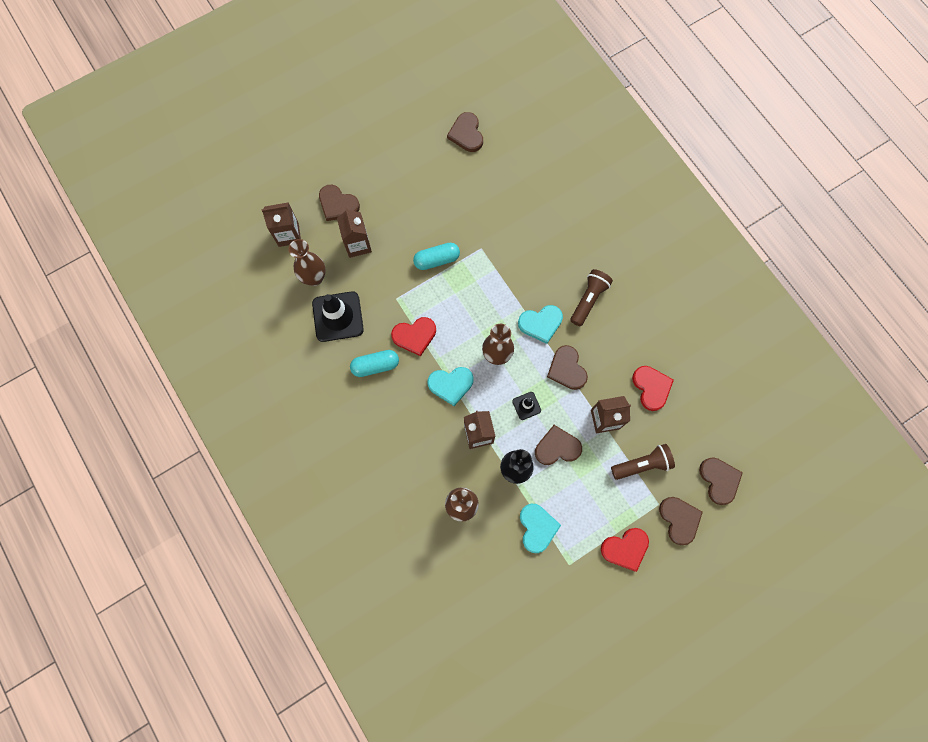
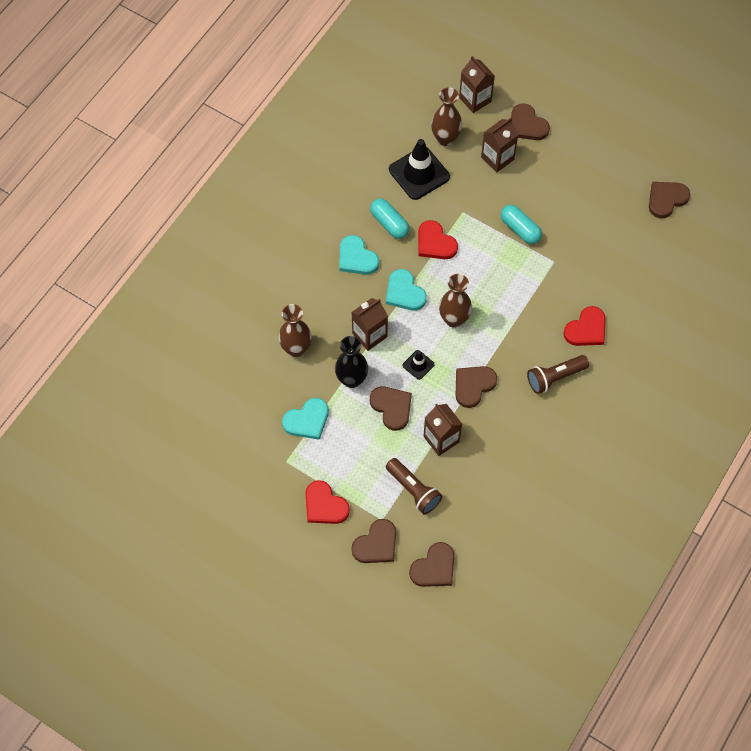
camera: 65 degrees right, 10 degrees down
brown heart [319,185,360,221] -> brown heart turned 45 degrees counterclockwise [511,103,550,140]
turquoise heart [518,305,563,344] -> turquoise heart moved to [339,235,379,275]
brown flashlight [570,269,613,326] -> brown flashlight turned 150 degrees clockwise [527,355,589,394]
red heart [632,366,674,411] -> red heart moved to [564,306,606,346]

